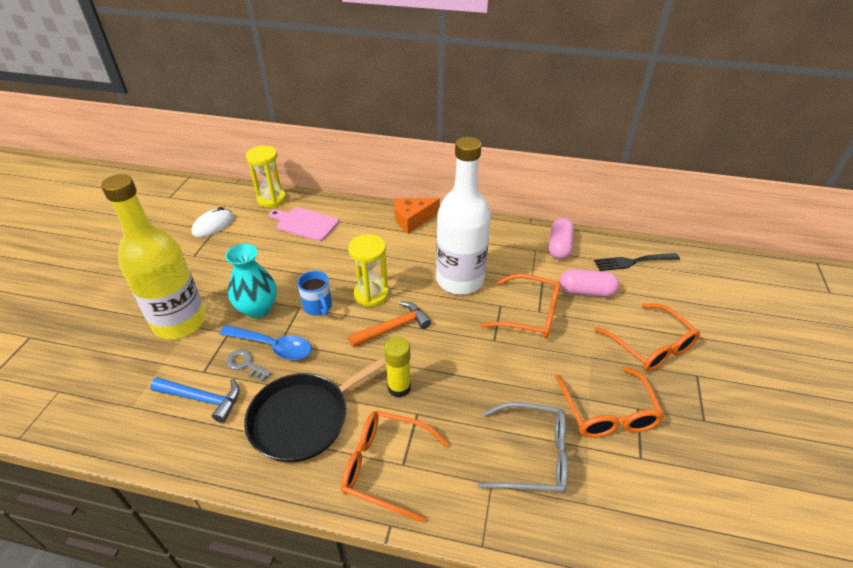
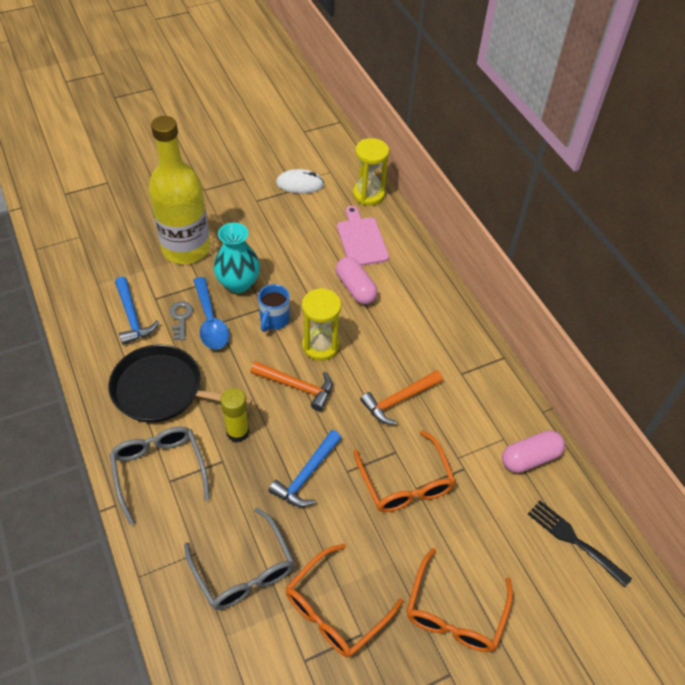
camera: 50 degrees right, 10 degrees up
orange glasses [341,411,449,523] -> grey glasses [110,426,210,525]
orange cheese [394,198,440,233] -> none
white bottle [436,137,491,294] -> orange hammer [360,370,443,425]
pink capsule [560,269,619,297] -> pink capsule moved to [336,257,378,304]
none -> blue hammer [268,430,341,507]

